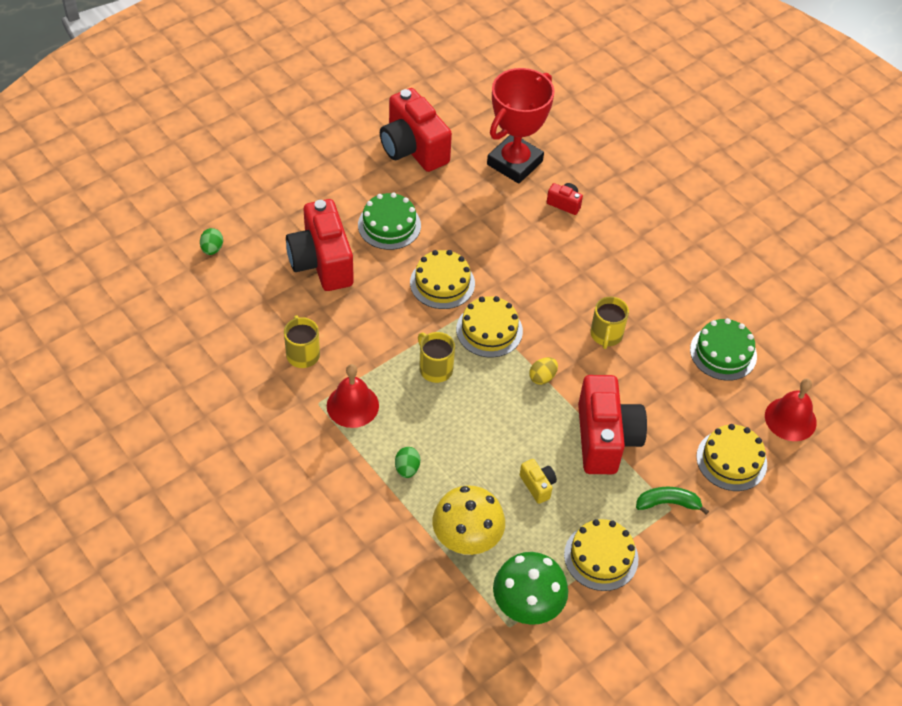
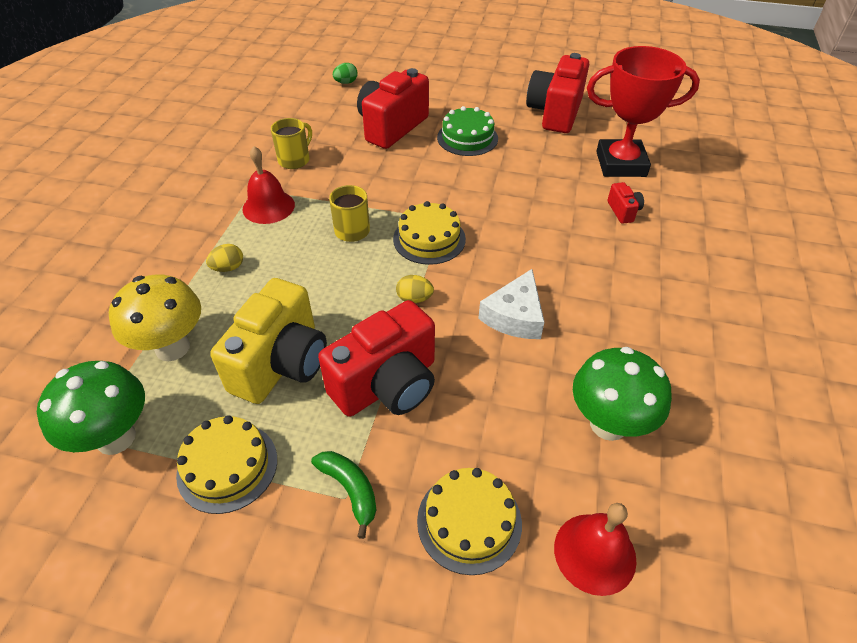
camera: 55 degrees right, 5 degrees down
green egg [395,447,420,478] -> yellow egg [206,244,243,272]
yellow cake [410,250,475,309] -> none
yellow camera [520,459,557,504] -> yellow camera [210,278,327,404], size x2.29
yellow mug [590,297,629,349] -> white cheese [478,269,544,339]
green cake [690,318,757,381] -> green mushroom [573,347,672,441]

